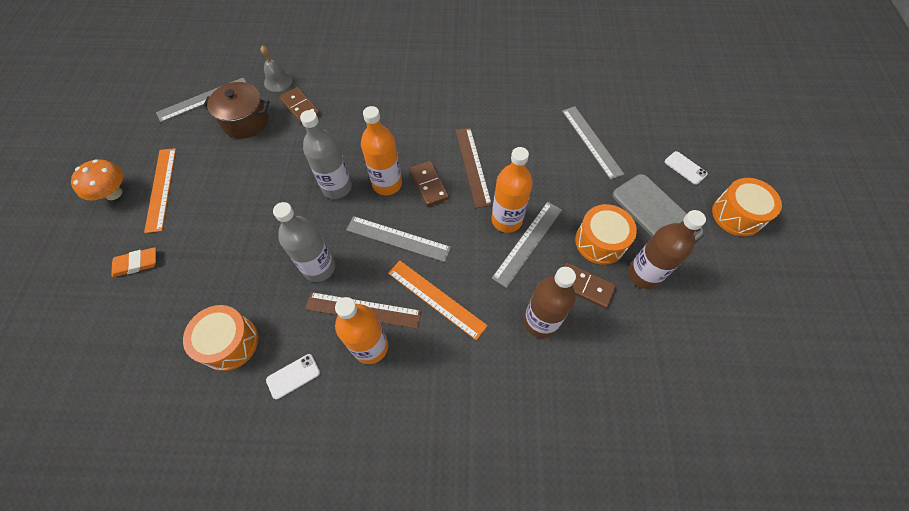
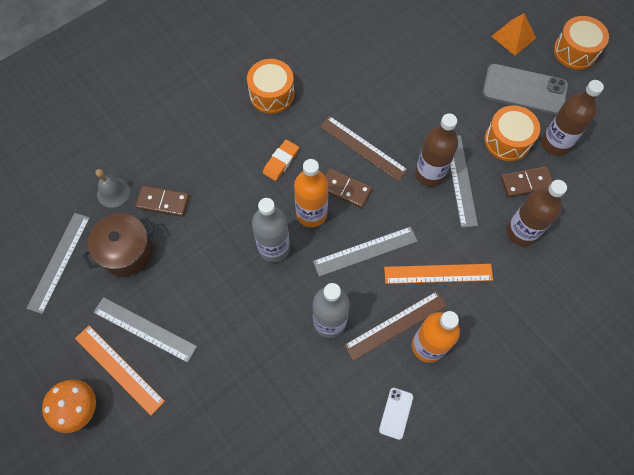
camera: 40 degrees left, 5 degrees up
orange eraser [111,247,156,277] -> orange eraser moved to [263,140,299,181]
orange drum [183,305,258,371] -> orange drum moved to [247,59,294,114]
orange bottle [491,147,533,233] -> brown bottle [415,114,458,186]
grey ruler [562,106,624,180] -> grey ruler moved to [93,297,197,363]
white phone [665,151,708,185] -> orange pyramid [491,13,536,55]

